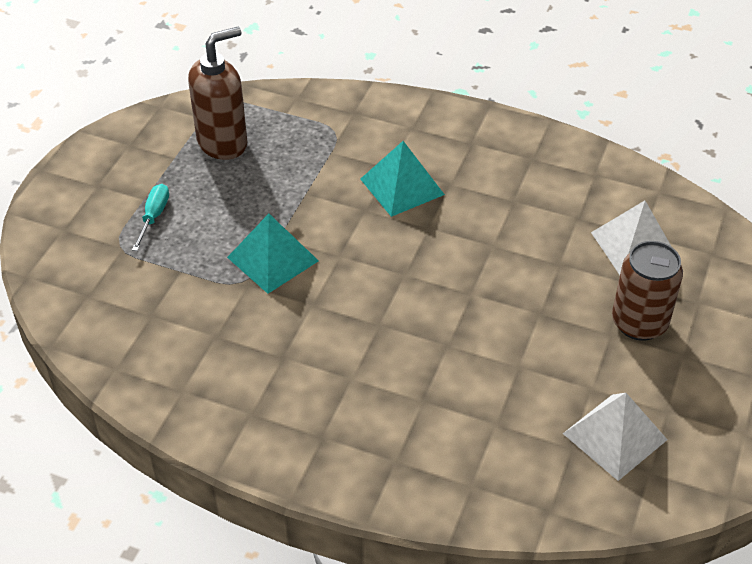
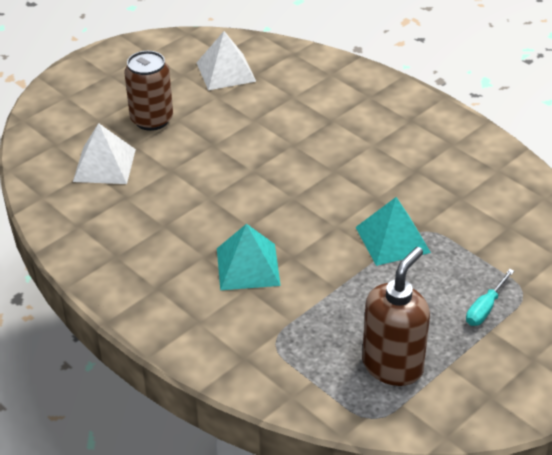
camera: 155 degrees left, 5 degrees down
brown soap dispenser [188,27,247,160] -> brown soap dispenser turned 135 degrees clockwise [362,247,430,386]

